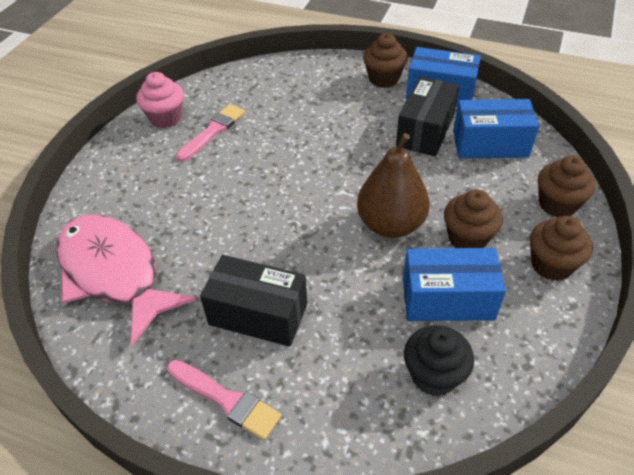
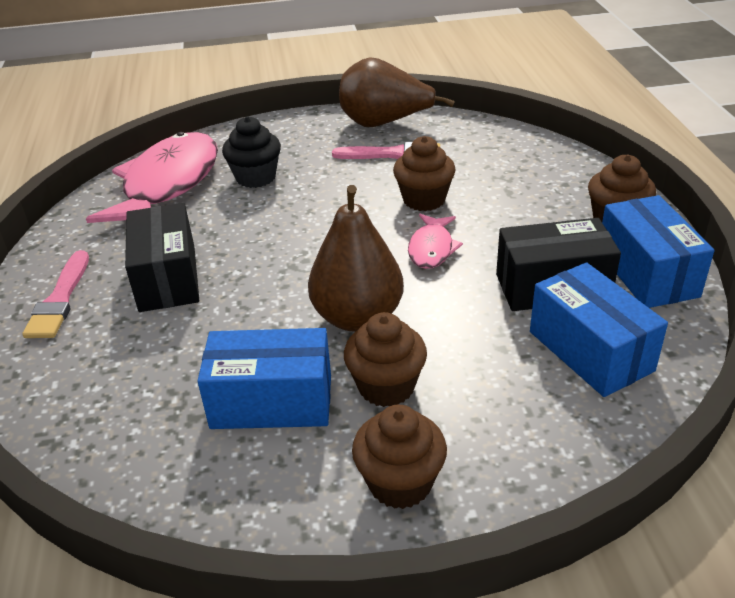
camera: 60 degrees right, 10 degrees down
pink cupcake [136,72,184,128] -> brown pear [339,57,455,127]
blue box [403,248,506,321] -> blue box turned 60 degrees counterclockwise [197,328,331,429]
black cupcake [404,325,474,396] -> black cupcake moved to [222,116,281,188]
brown cupcake [538,156,596,218] -> brown cupcake moved to [393,136,456,211]
none -> pink fish [408,214,463,269]

